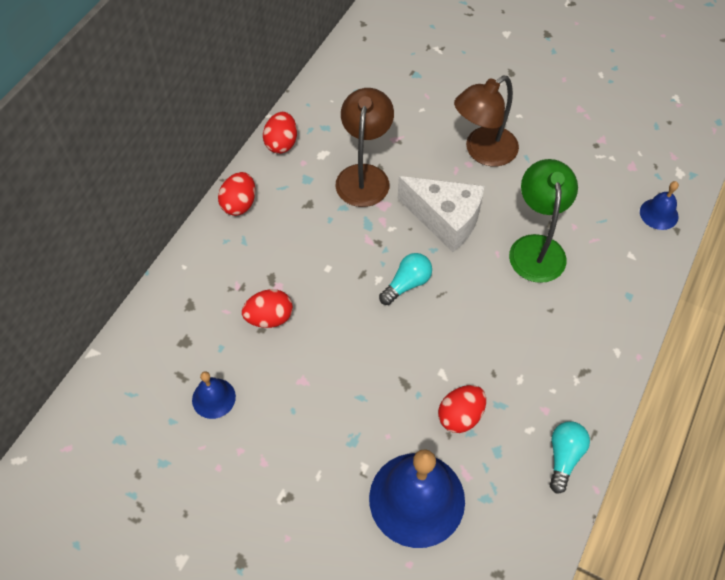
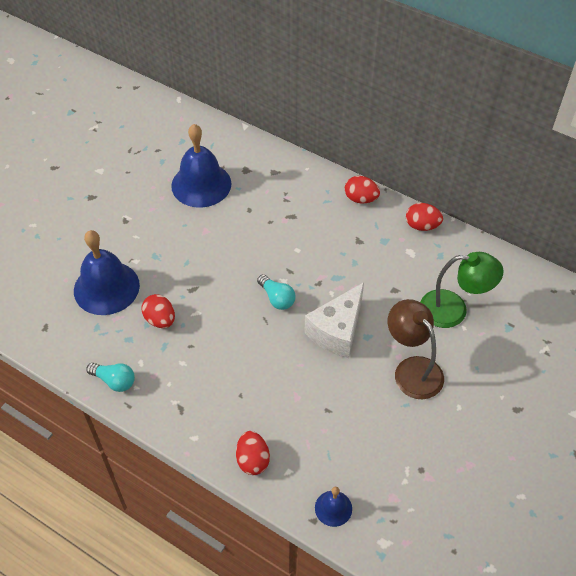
camera: 95 degrees right, 5 degrees down
blue bell [192,371,236,419] -> blue bell [171,124,231,208], size x2.07
red egg [242,289,293,328] -> red egg moved to [236,431,270,475]
brown lamp [336,88,394,207] -> none
green lamp [509,159,578,283] -> green lamp moved to [420,252,503,328]

